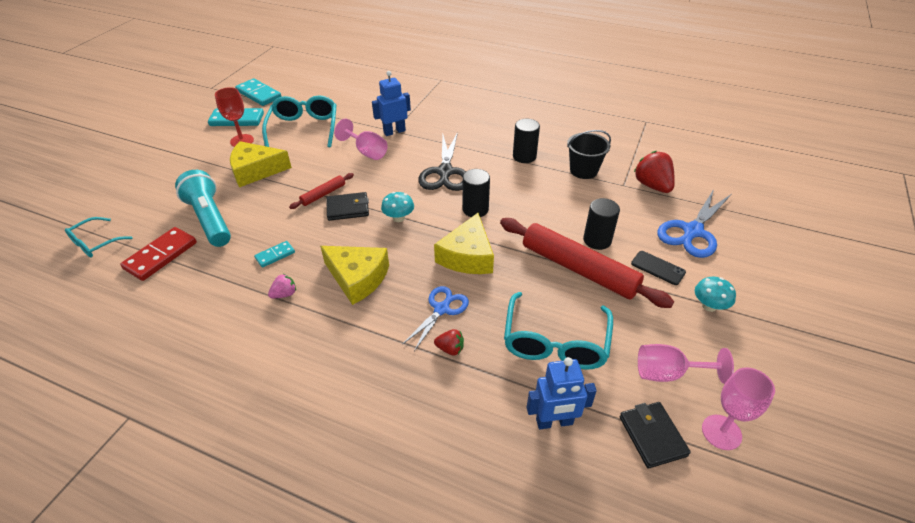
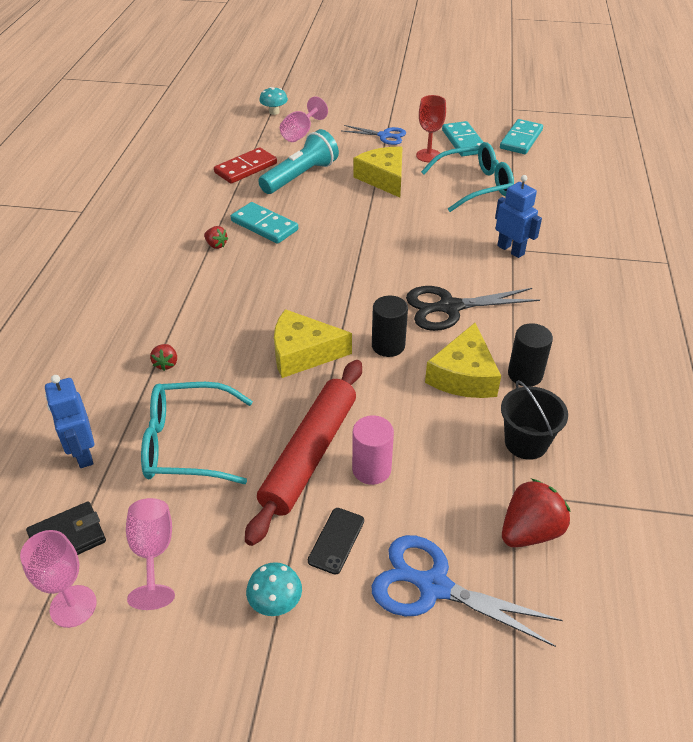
camera: 75 degrees right, 0 degrees up
turquoise glasses [65,217,133,258] -> none
red domino [120,227,197,281] -> red domino turned 60 degrees counterclockwise [214,147,277,184]
turquoise domino [254,241,295,268] -> turquoise domino [231,202,298,244], size x1.82
pink strawberry [268,274,296,299] -> red strawberry [204,226,228,249]
red rolling pin [289,173,354,209] -> none
yellow cheese [320,246,389,305] -> yellow cheese moved to [425,323,501,398]
black wallet [326,192,369,221] -> none
pink goblet [334,119,388,160] -> pink goblet moved to [280,96,328,142]
turquoise mushroom [381,192,414,222] -> turquoise mushroom moved to [259,87,288,115]
blue scissors [402,286,469,351] -> blue scissors moved to [342,125,406,145]
black cylinder [583,198,620,250] -> pink cylinder [352,415,394,485]

